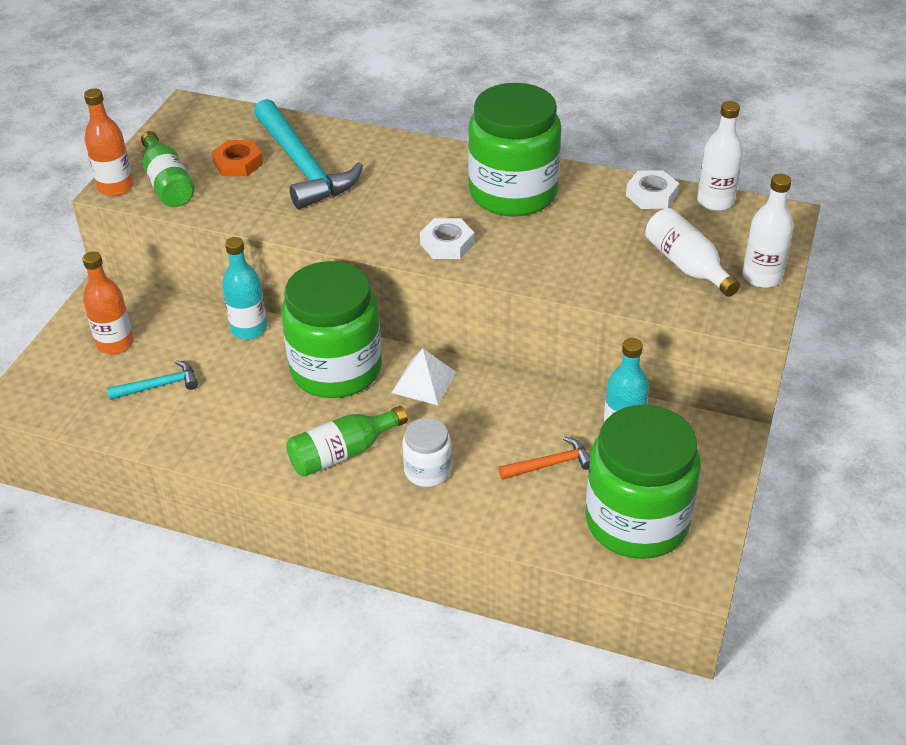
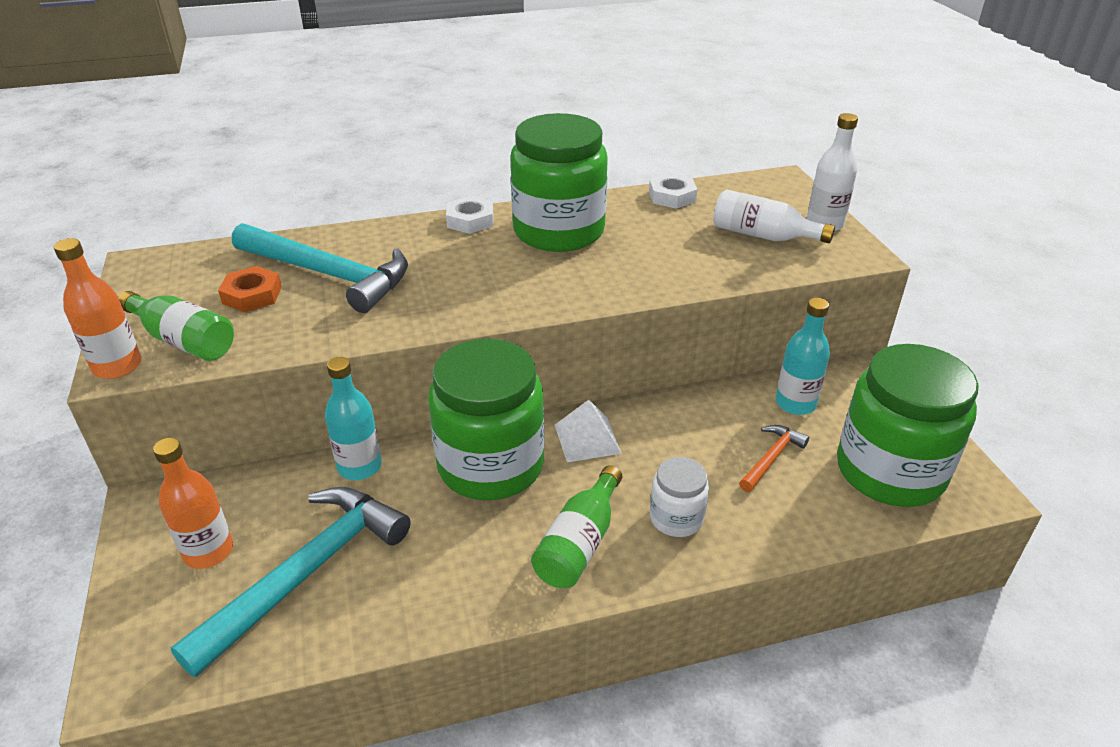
camera: 35 degrees left, 5 degrees down
turquoise hammer [107,360,198,400] -> turquoise hammer [171,487,411,677], size x2.13
white nut [420,218,474,259] -> white nut moved to [446,196,493,234]
white bottle [697,101,743,211] -> none

